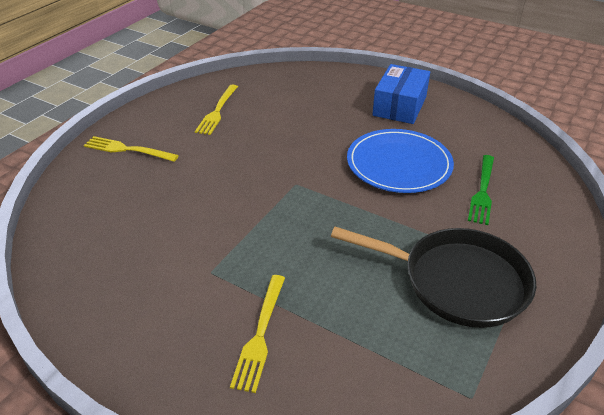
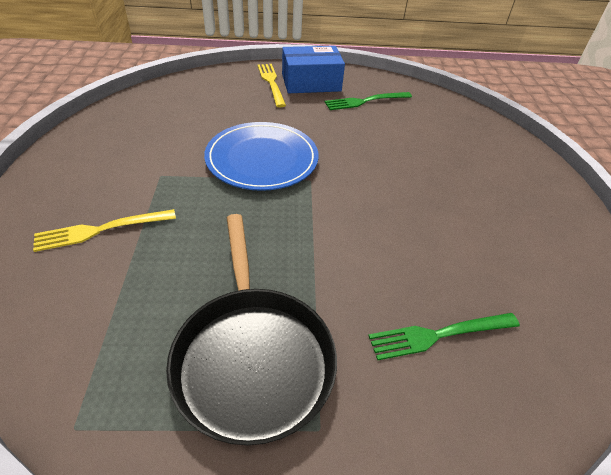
camera: 55 degrees right, 5 degrees up
yellow fork [195,84,238,135] -> green fork [325,92,412,110]
blue plate [347,129,454,193] -> blue plate moved to [204,122,319,191]
blue box [372,64,430,124] -> blue box moved to [282,46,345,93]

